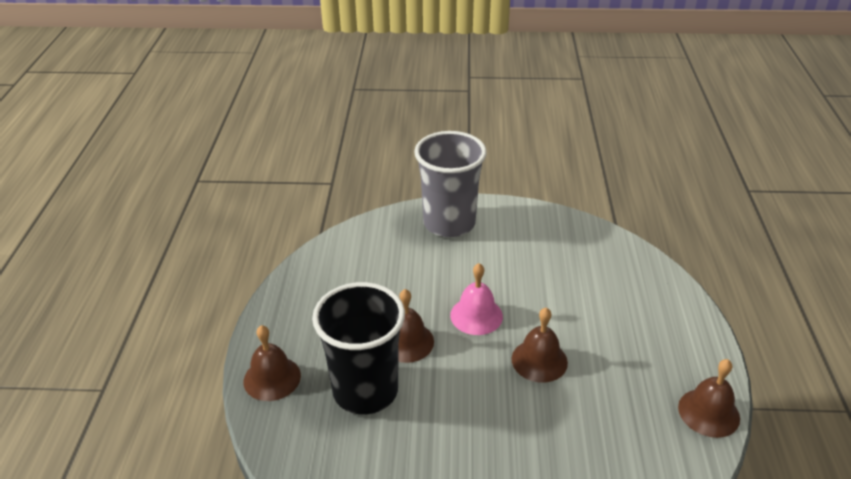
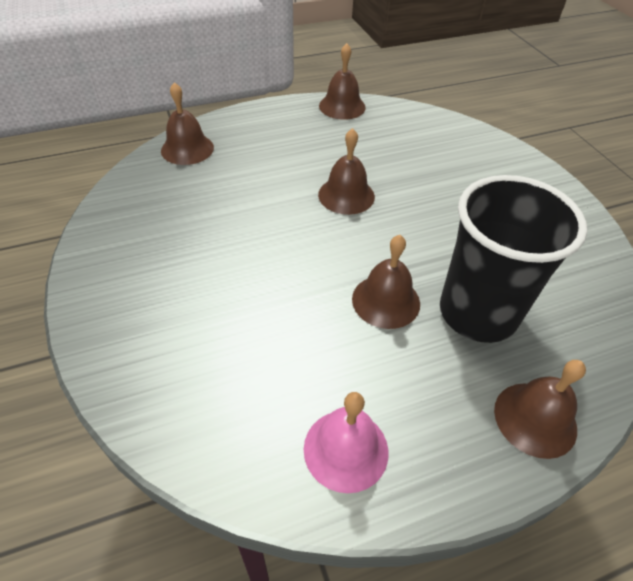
camera: 115 degrees left, 10 degrees up
grey cup [414,131,487,237] -> none
pink bell [450,263,503,335] -> pink bell moved to [304,392,389,493]
none -> brown bell [161,82,214,165]

